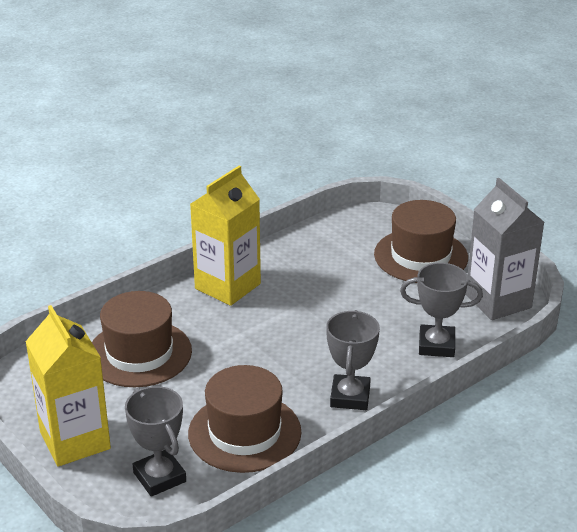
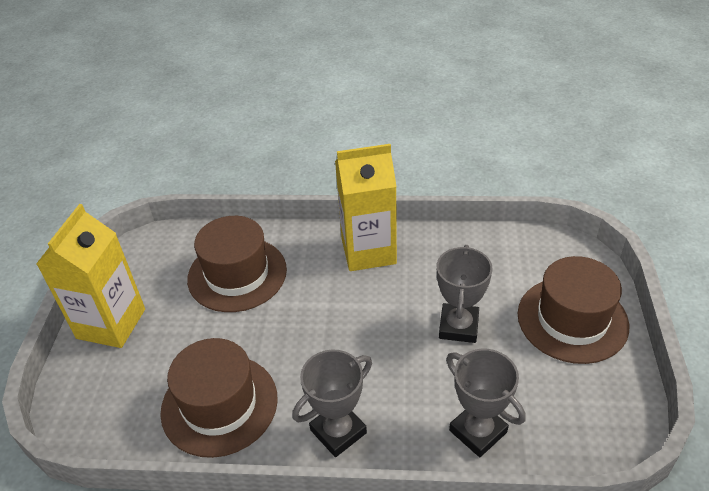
camera: 45 degrees right, 10 degrees up
grey trophy [125,386,186,497] -> grey trophy moved to [437,245,493,343]
grey carton [466,178,544,320] -> none

